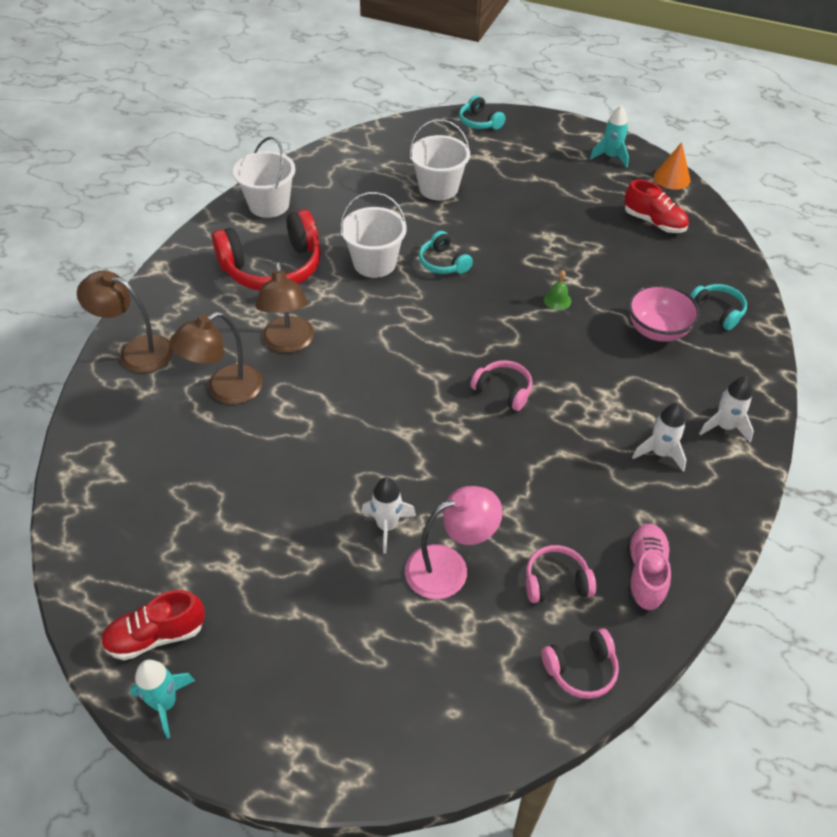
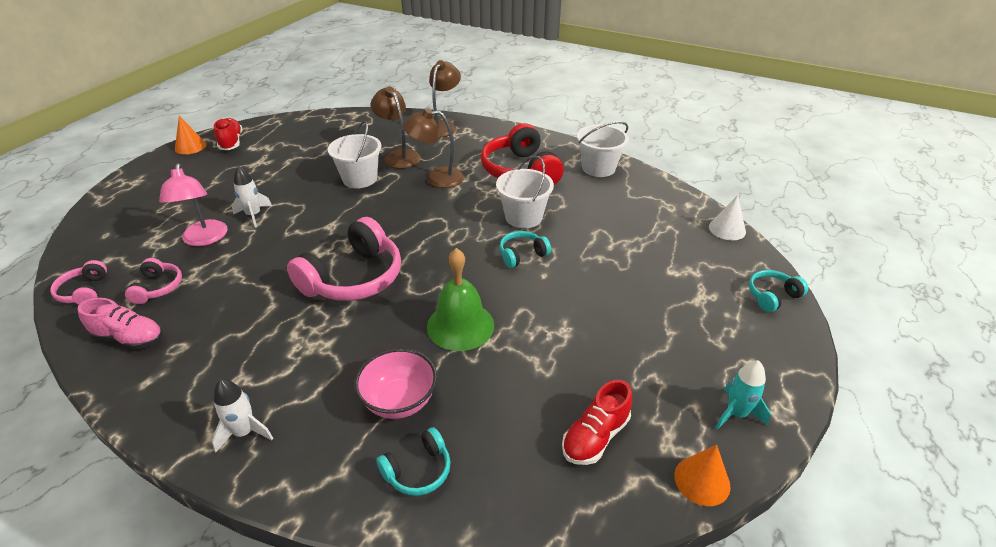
camera: 95 degrees right, 10 degrees down
turquoise rocket [130,660,195,739] -> orange cone [175,116,206,155]
white bucket [409,119,470,201] -> white bucket moved to [328,121,381,188]
pink headphones [470,360,532,411] -> pink headphones [287,217,401,301], size x2.02
green bell [544,270,571,310] -> green bell [427,248,494,351], size x2.36
white rocket [632,403,686,471] -> none
none -> white cone [709,195,746,240]

